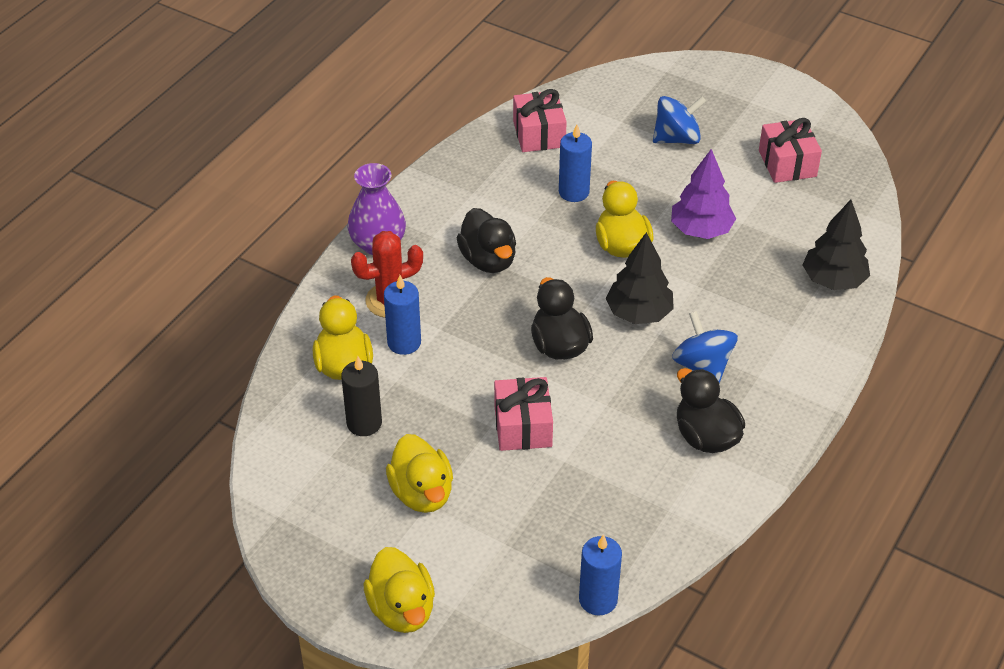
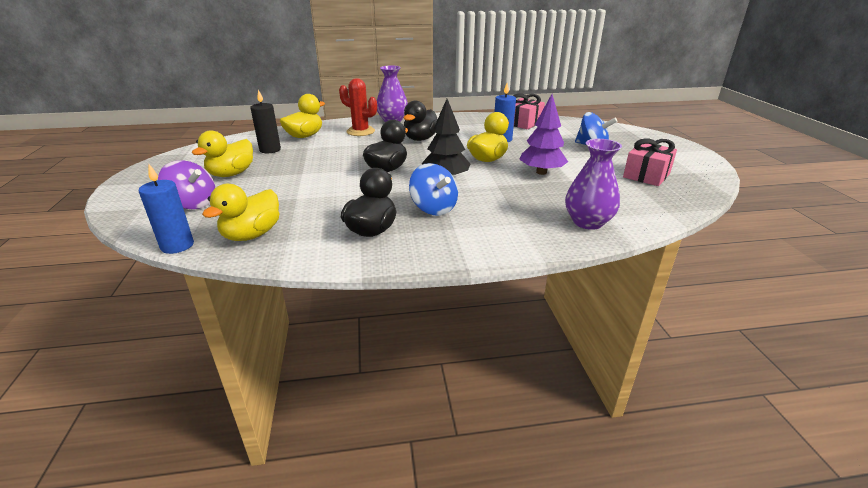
camera: 50 degrees right, 15 degrees down
yellow duck [363,547,435,633] -> yellow duck moved to [202,184,279,241]
blue candle [384,275,421,355] -> none
pink gift [494,377,553,451] -> none
blue spinning top [672,311,738,383] -> blue spinning top turned 120 degrees clockwise [409,163,458,216]
black tree [803,199,870,290] -> purple vase [565,139,622,230]
none -> purple spinning top [158,160,215,209]

